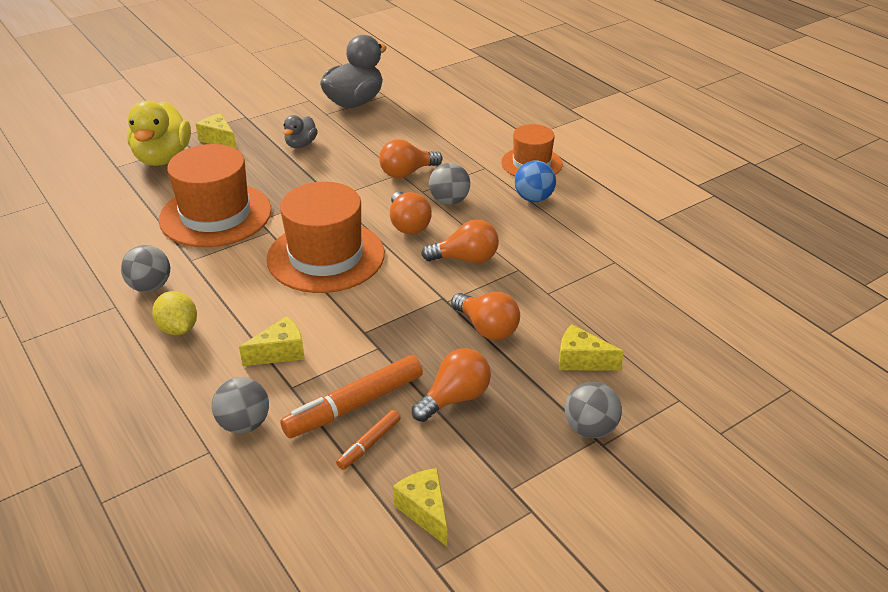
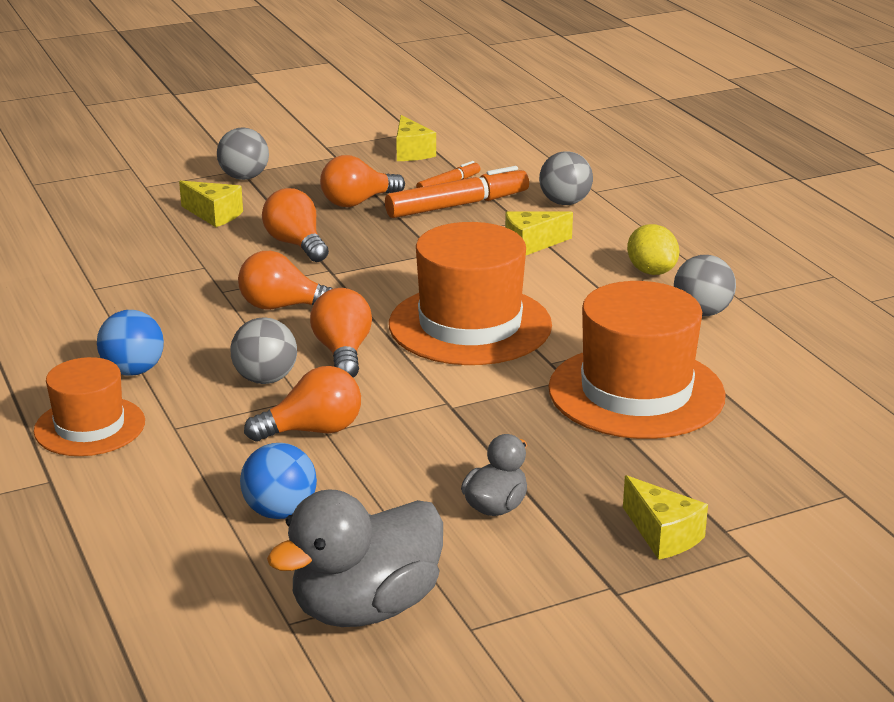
camera: 170 degrees left, 10 degrees down
yellow duck [127,101,191,166] -> none
none -> blue ball [240,443,317,519]

